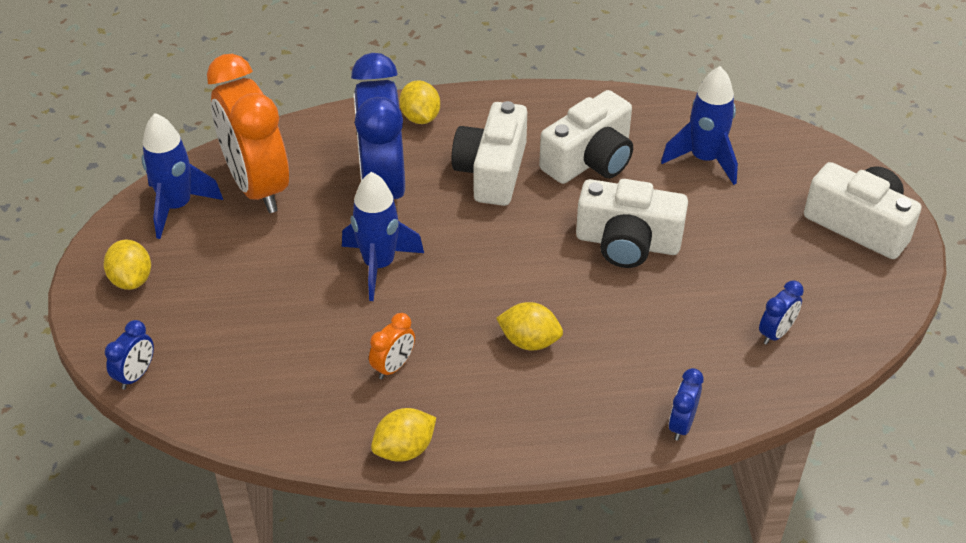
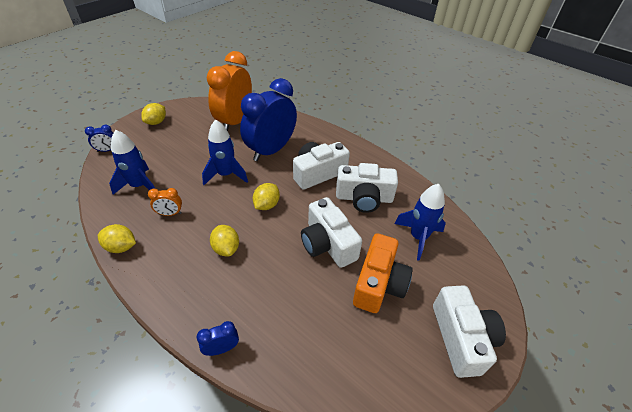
camera: 45 degrees right, 0 degrees up
blue rocket [141,113,223,239] -> blue rocket moved to [109,130,155,195]
yellow lemon [399,80,440,124] -> yellow lemon moved to [253,183,280,210]
blue clock [759,280,804,345] -> none
none -> orange camera [353,233,413,313]

